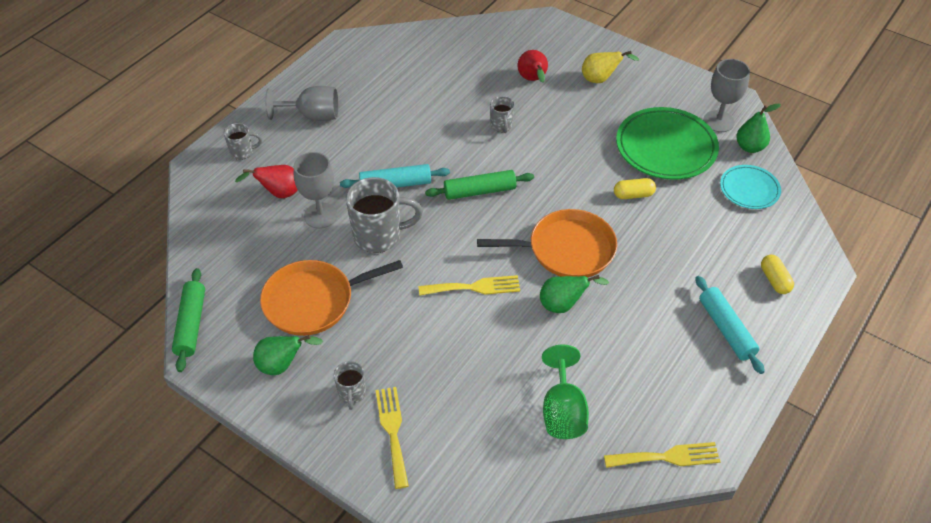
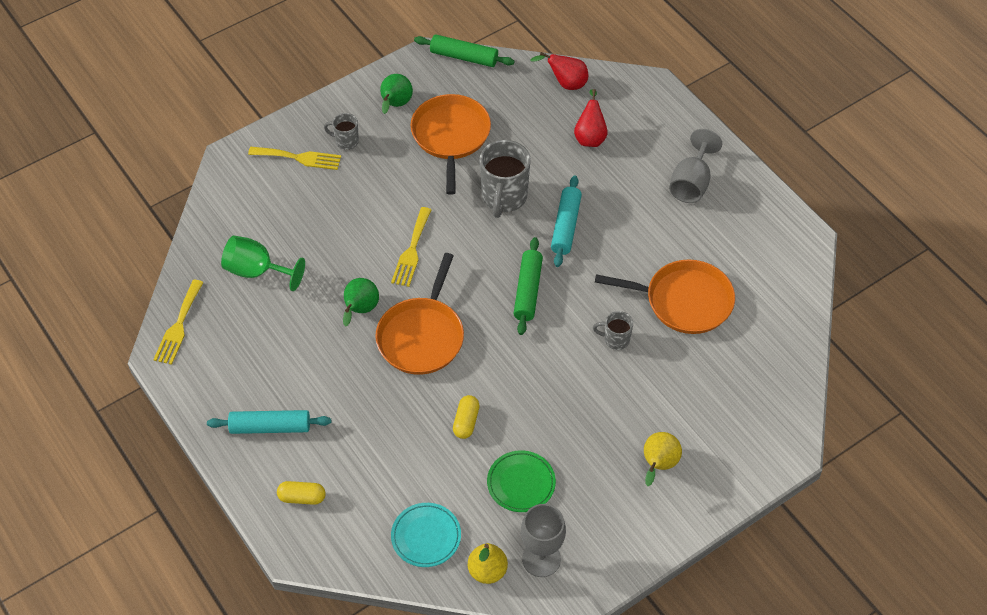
camera: 110 degrees right, 5 degrees up
grey mug [224,123,262,160] -> none
grey goblet [294,152,338,229] -> none
red pear [518,50,548,82] -> red pear moved to [531,52,588,90]
green plate [616,107,719,180] -> green plate [487,450,556,512], size x0.57
green pear [736,103,781,153] -> yellow pear [468,543,508,584]
none -> orange pan [595,259,735,334]

